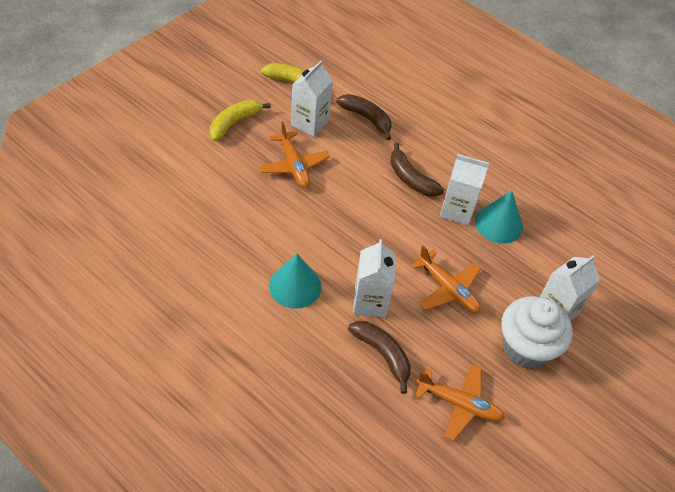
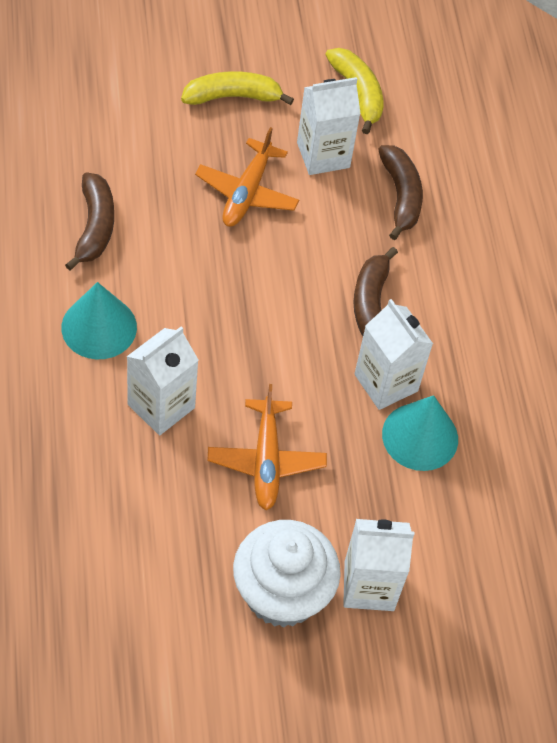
camera: 40 degrees right, 5 degrees up
brown banana [348,321,411,394] -> brown banana moved to [65,172,114,270]
orange plane [415,364,505,441] -> none

